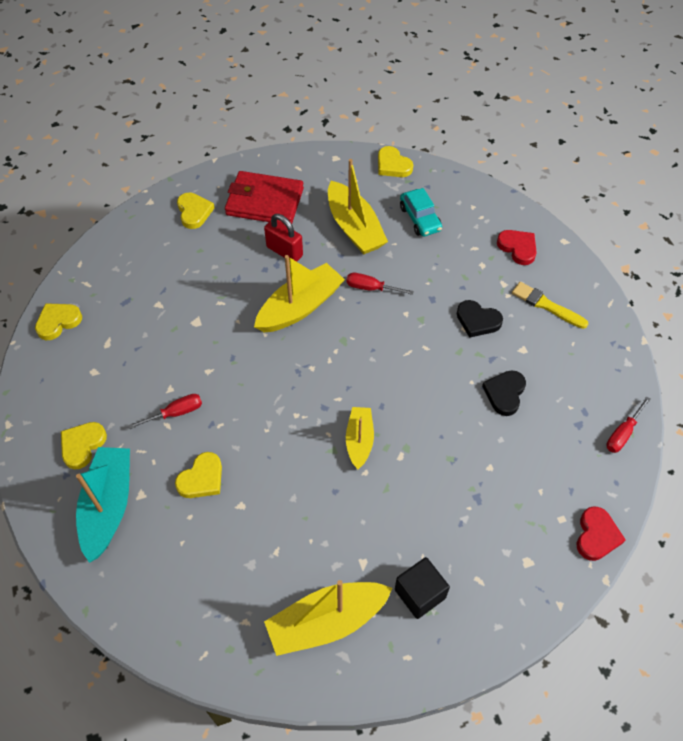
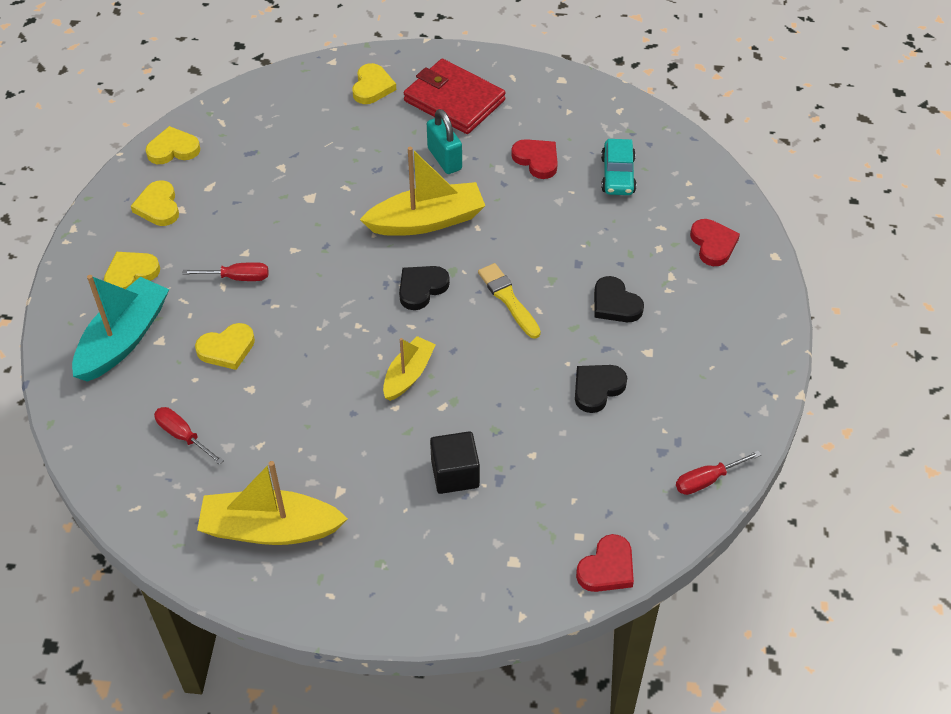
camera: 25 degrees right, 5 degrees down
red padlock [264,214,303,262] -> turquoise padlock [427,109,462,174]
yellow boat [328,159,388,254] -> red heart [511,139,558,179]
red screwdriver [346,273,414,295] -> red screwdriver moved to [154,407,224,465]
yellow heart [378,146,413,177] -> yellow heart moved to [131,180,179,226]
black cube [395,557,450,619] -> black cube moved to [430,431,480,494]
yellow brush [512,282,588,329] -> yellow brush moved to [478,263,541,339]
none -> black heart [399,266,450,310]

